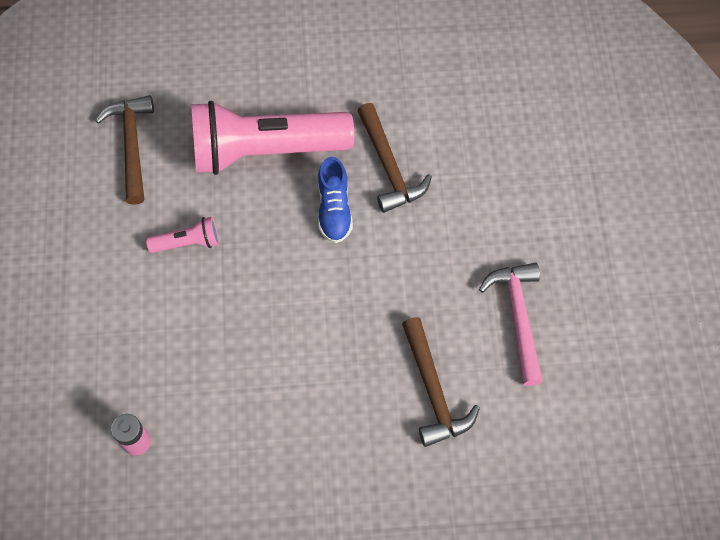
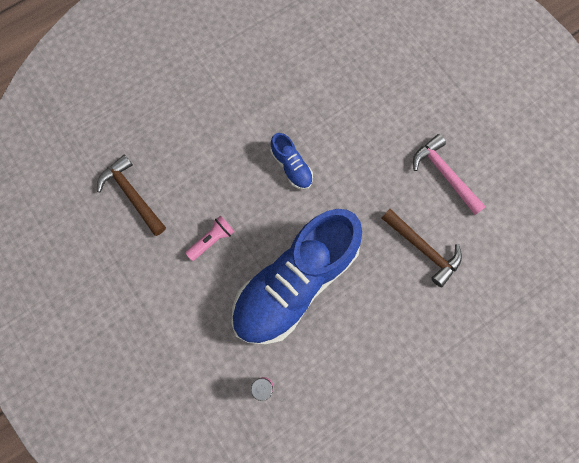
camera: 30 degrees left, 10 degrees up
pink flashlight [191,101,354,175] -> none
brown hammer [358,103,432,213] -> none
none -> blue shoe [231,209,362,345]

